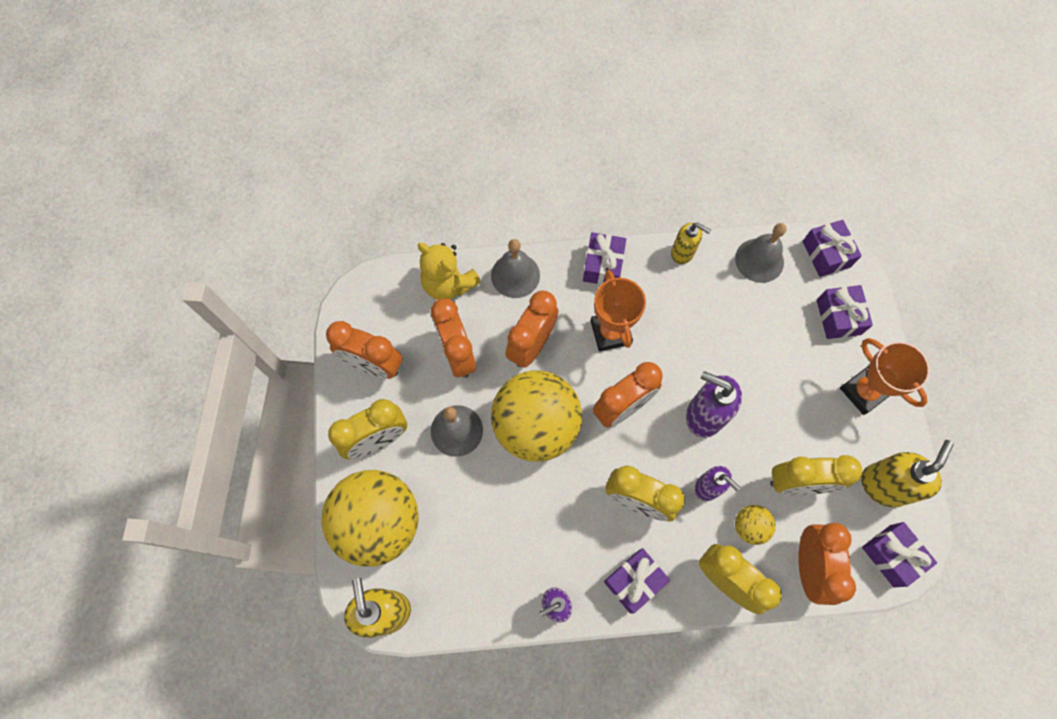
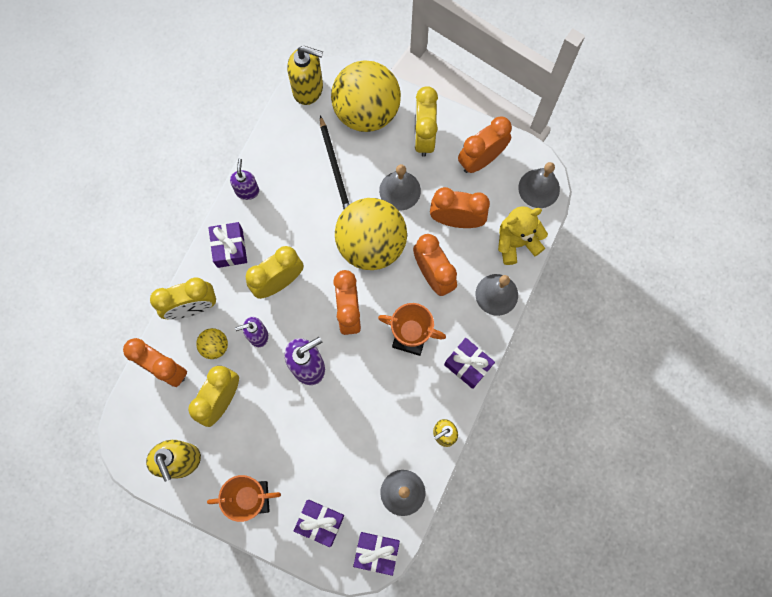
camera: 120 degrees right, 5 degrees up
purple gift [862,522,937,587] -> none
none -> black pencil [320,116,350,209]
none -> grey bell [518,162,560,208]

